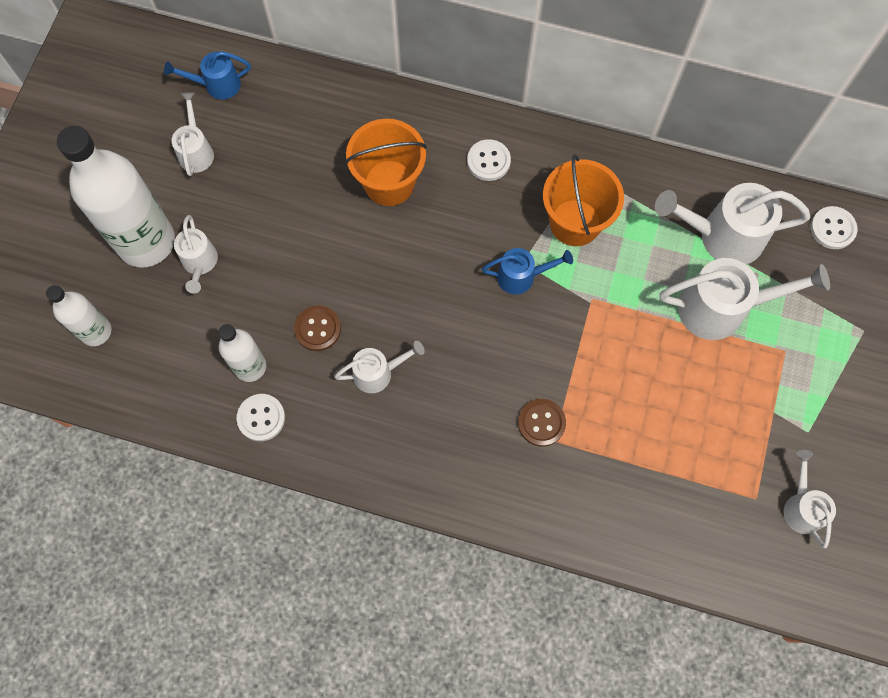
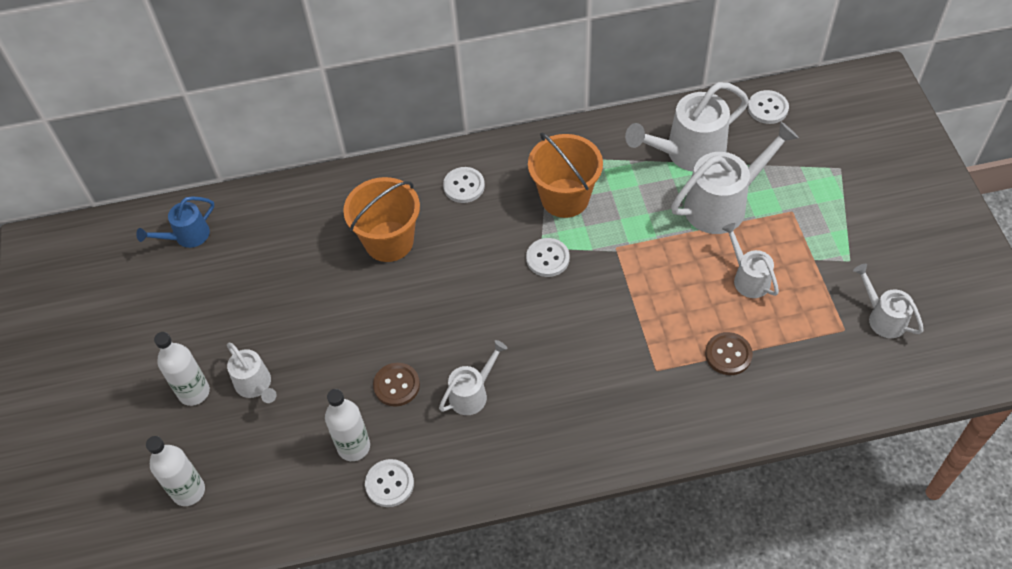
camera: 25 degrees left, 15 degrees down
white bottle [57,126,175,268] -> white bottle [154,332,210,406], size x0.53
white watering can [171,92,214,176] -> white watering can moved to [722,223,779,298]
blue watering can [482,248,573,294] -> white button [526,238,570,277]
brown button [518,399,566,447] -> brown button moved to [705,332,753,375]

